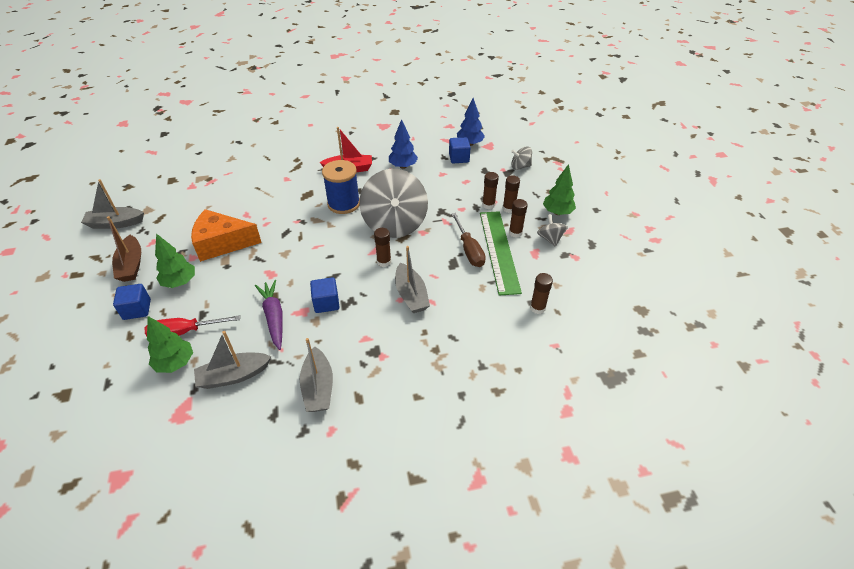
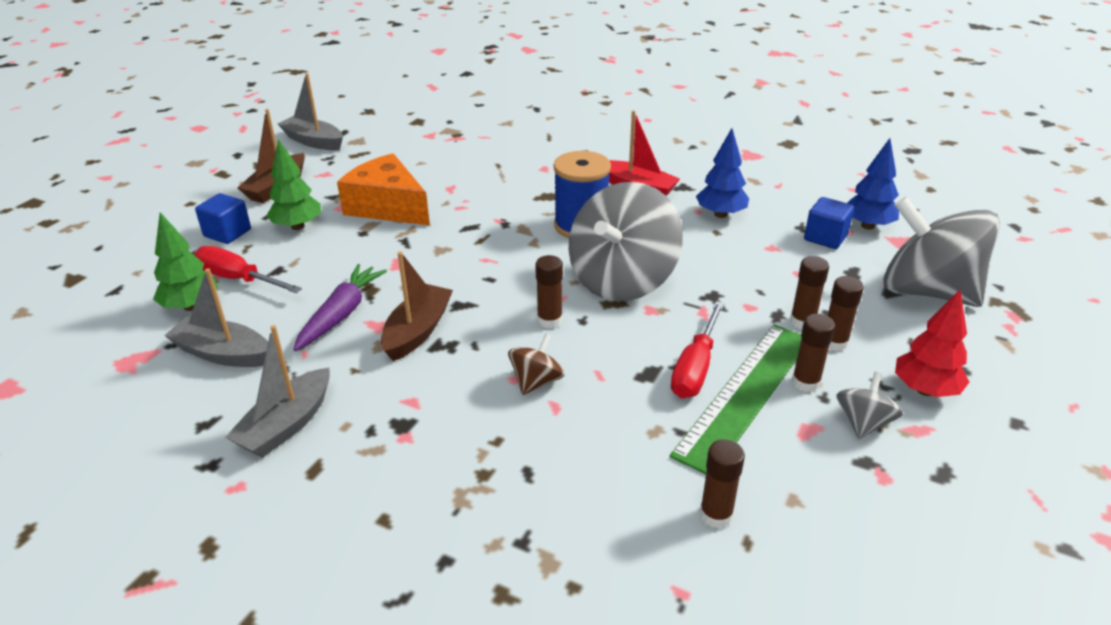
camera: 40 degrees right, 10 degrees down
blue cube [310,277,339,313] -> brown boat [381,251,453,361]
grey boat [395,246,430,313] -> brown spinning top [508,333,564,395]
brown screwdriver [451,213,486,267] -> red screwdriver [671,301,725,398]
grey spinning top [511,146,532,170] -> grey spinning top [883,197,1000,307], size x2.28
green tree [543,164,576,215] -> red tree [895,289,969,397]

